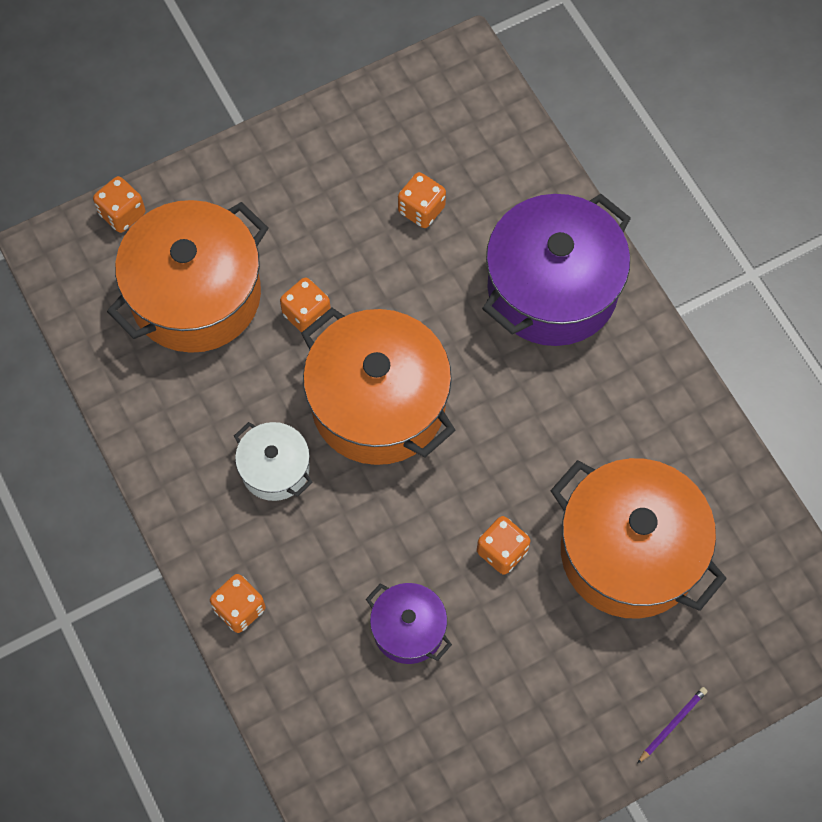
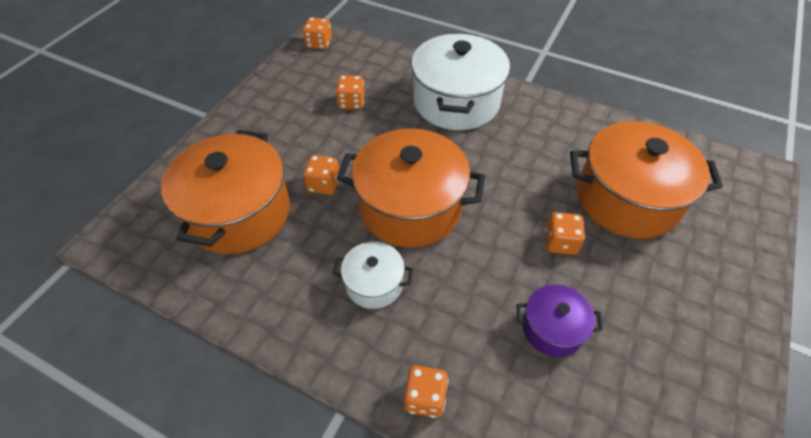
camera: 35 degrees left, 15 degrees down
orange dice [93,176,145,233] -> orange dice moved to [303,17,332,50]
purple pot [482,194,631,346] -> white pot [411,33,510,130]
purple pencil [637,687,708,764] -> none

